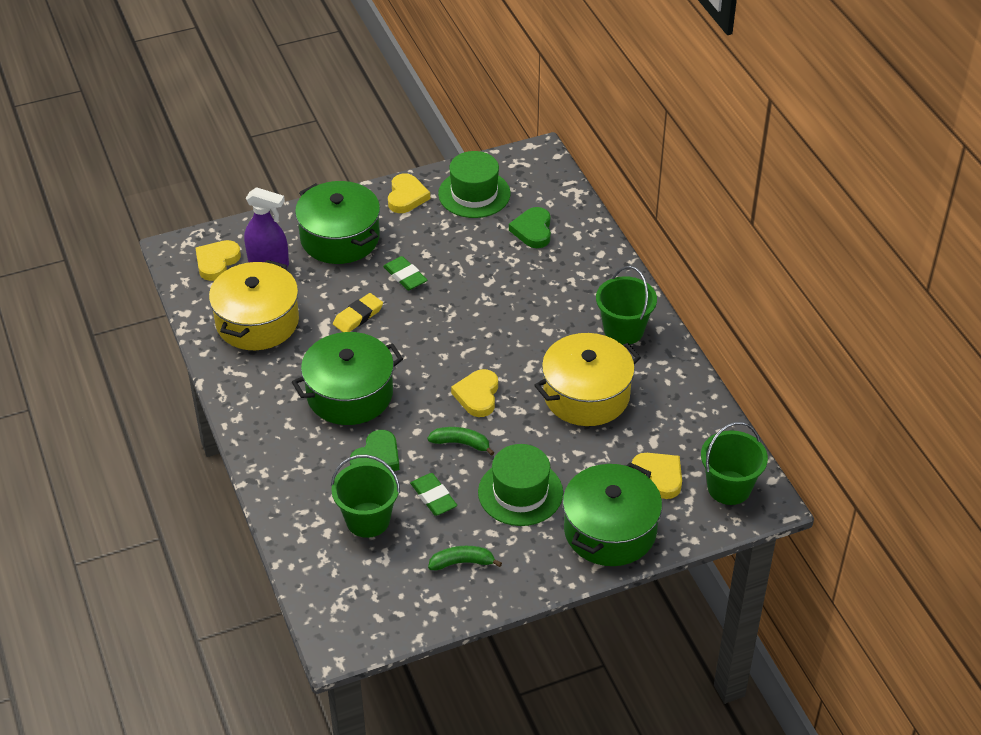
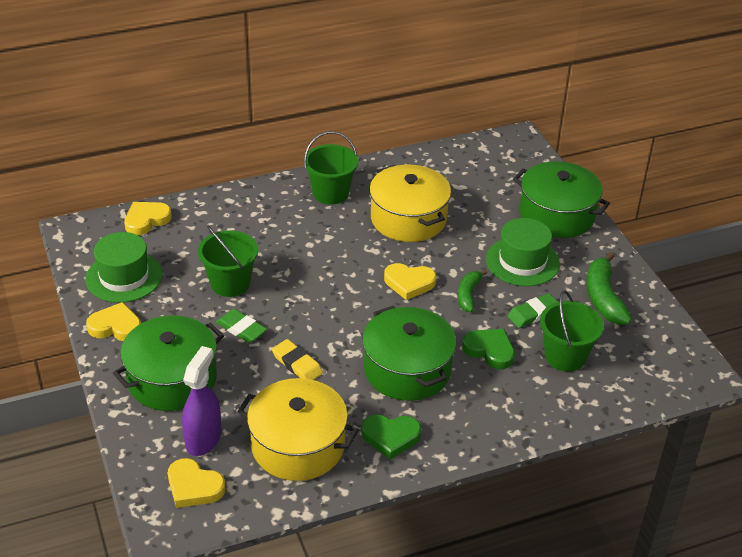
camera: 90 degrees left, 5 degrees down
green eraser [383,256,427,291] -> green eraser turned 75 degrees clockwise [216,309,267,343]
green banana [428,546,502,570] -> green banana [587,252,632,325], size x1.60
green heart [509,207,551,248] -> green heart moved to [361,414,421,460]
yellow heart [632,453,682,499] -> yellow heart moved to [124,202,172,235]
green bucket [701,422,768,505] -> green bucket moved to [198,226,258,297]

